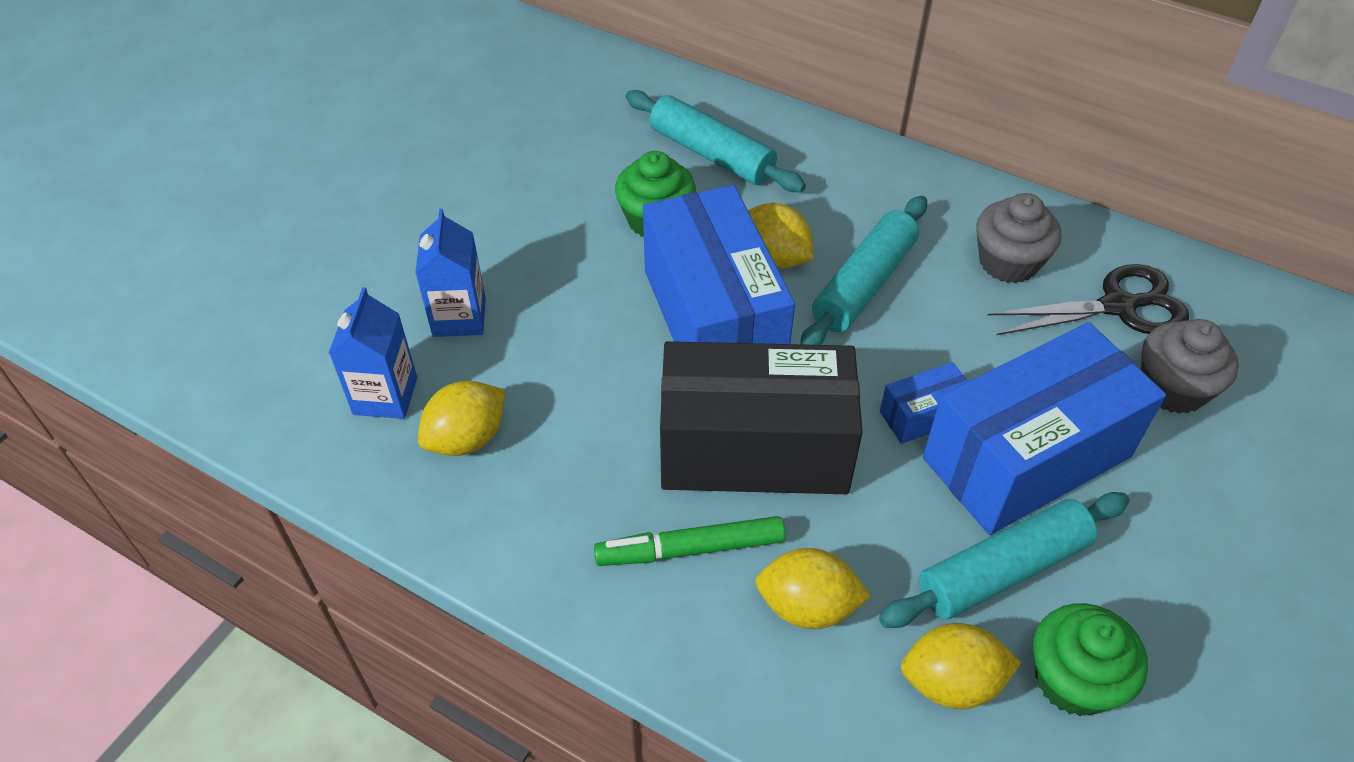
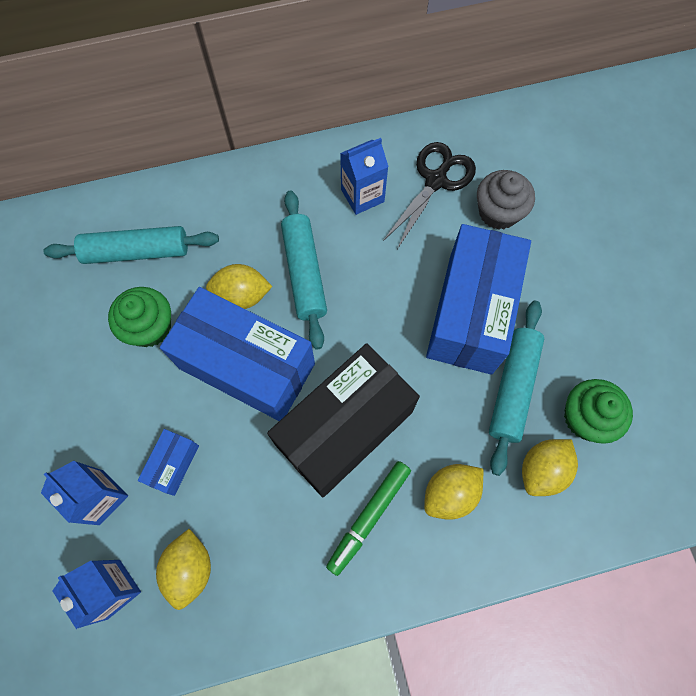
camera: 45 degrees left, 20 degrees up
blue box [880,362,968,444] -> blue box moved to [138,429,199,496]
grey cupcake [976,193,1061,283] -> blue carton [340,138,388,215]

